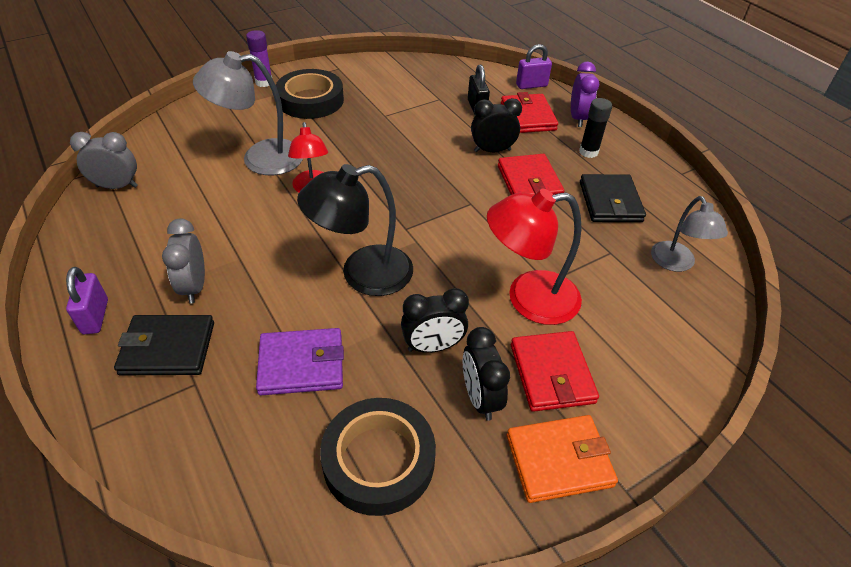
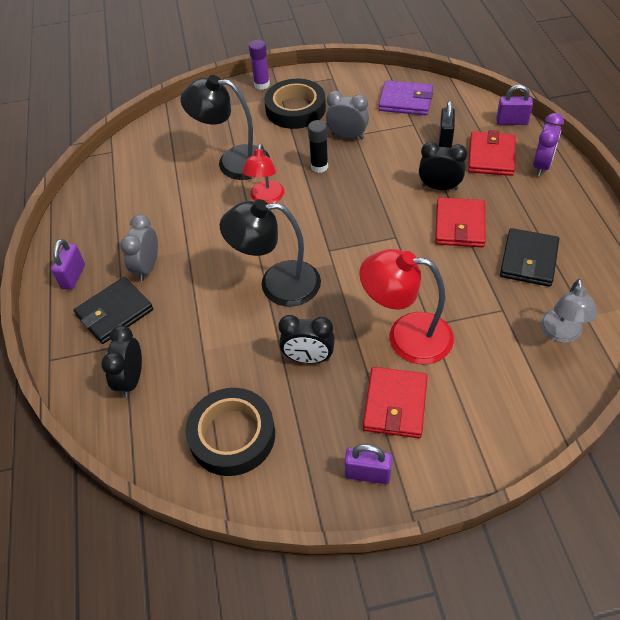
camera: 25 degrees right, 5 degrees up
grey clock [70,132,138,189] -> grey clock moved to [326,91,369,140]
black wallet [114,315,214,375] -> black wallet turned 60 degrees counterclockwise [74,277,153,344]
grey lamp [193,51,303,175] -> black lamp [180,75,270,180]
purple wallet [256,328,344,395] -> purple wallet moved to [378,80,433,115]
black clock [463,327,510,421] -> black clock moved to [101,325,142,398]
orange wallet [507,415,618,503] -> purple padlock [344,444,392,484]
black glue stick [579,98,612,158] -> black glue stick moved to [308,120,328,173]

